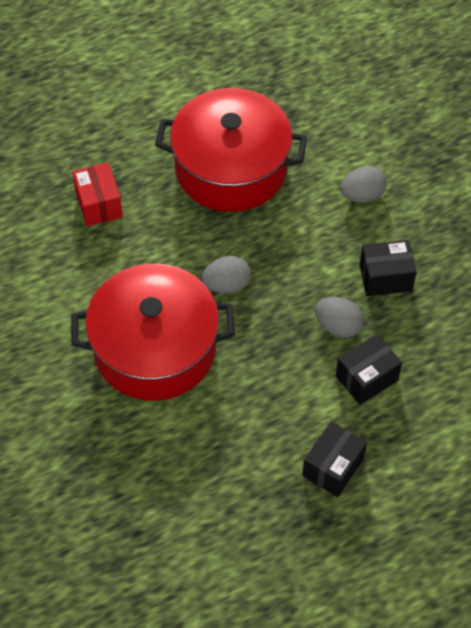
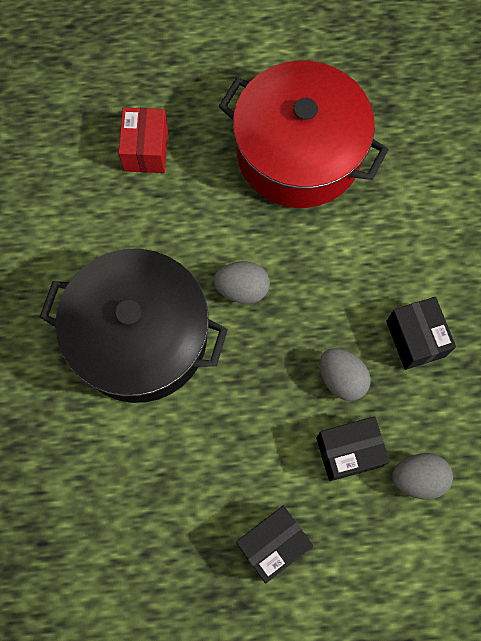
camera: 20 degrees right, 15 degrees up
red pot [71,264,235,401] -> black pot [40,249,228,403]
grey egg [341,166,387,203] -> grey egg moved to [392,453,453,499]
black box [360,240,417,296] -> black box turned 60 degrees clockwise [386,297,456,370]

